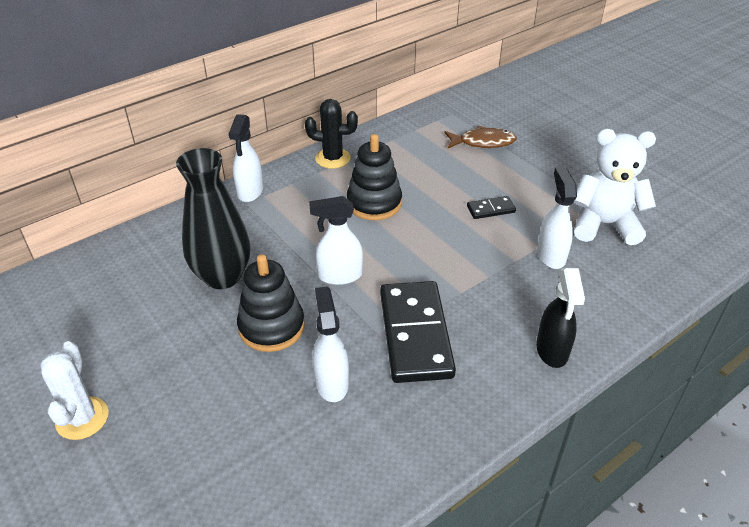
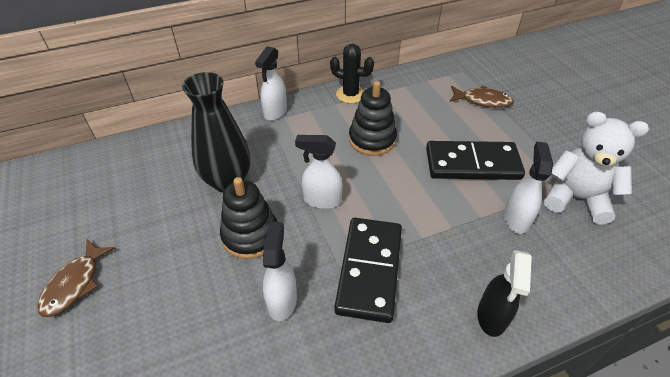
camera: 15 degrees right, 5 degrees up
white cactus [40,341,109,440] -> brown fish [37,240,115,317]
black domino [467,196,516,219] -> black domino [426,141,525,180], size x2.25

